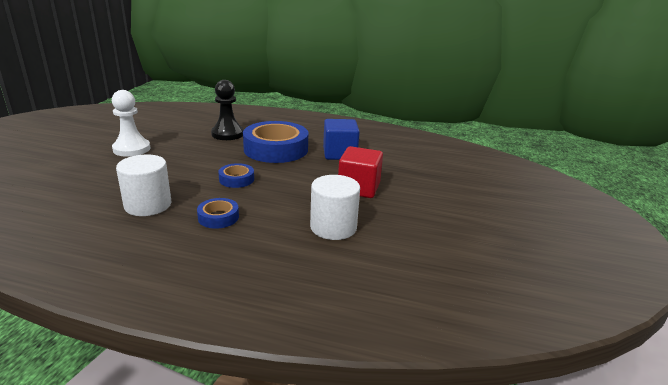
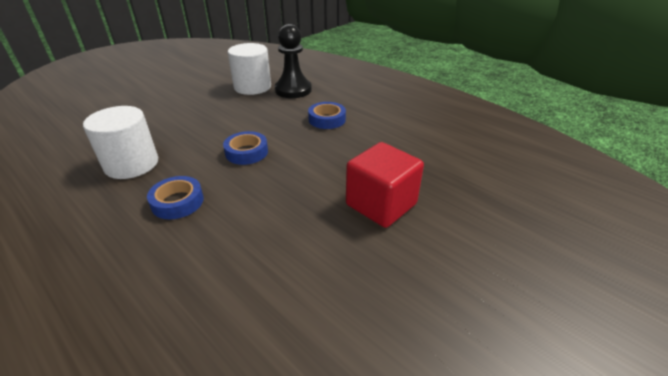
camera: 30 degrees right, 10 degrees up
white pawn [112,90,150,157] -> none
blue tape [243,121,308,163] -> blue tape [308,102,346,129], size x0.47
white cylinder [310,175,360,240] -> white cylinder moved to [228,43,271,95]
blue cube [323,119,360,160] -> none

